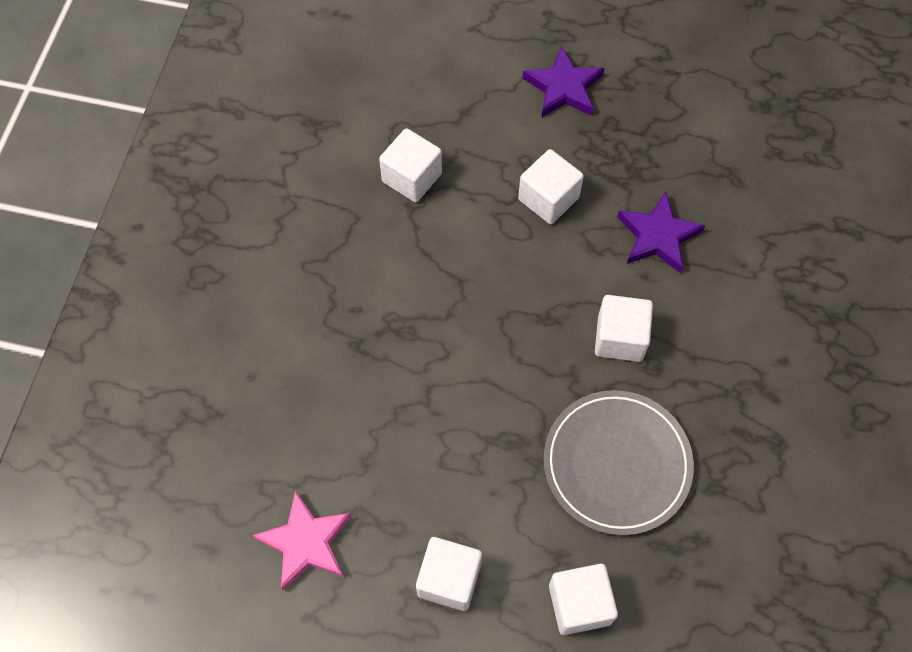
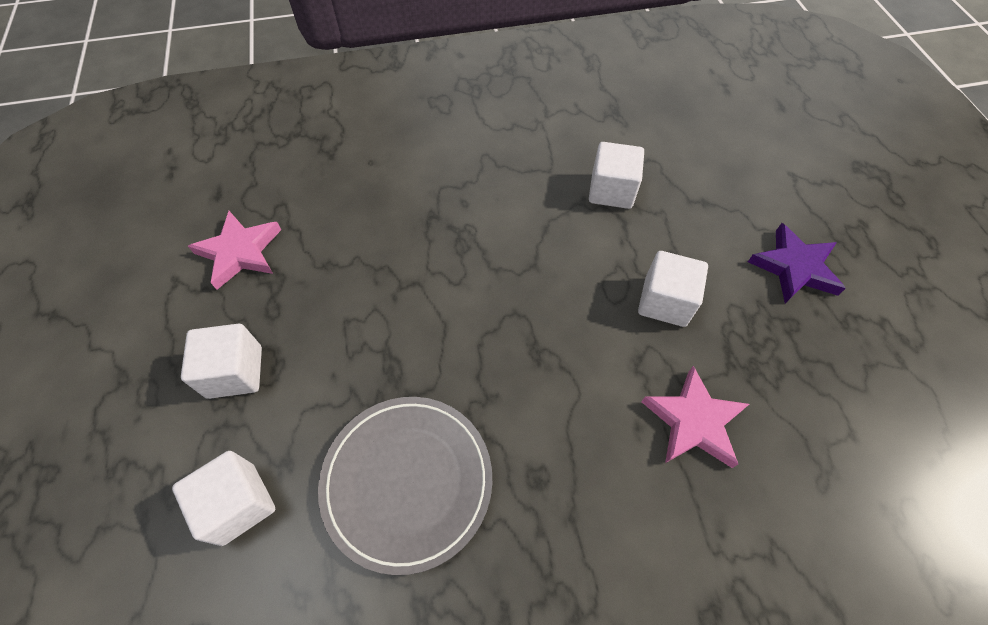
camera: 65 degrees right, 5 degrees down
white cube [595,295,653,362] -> none
purple star [617,192,706,273] -> pink star [641,366,749,468]

